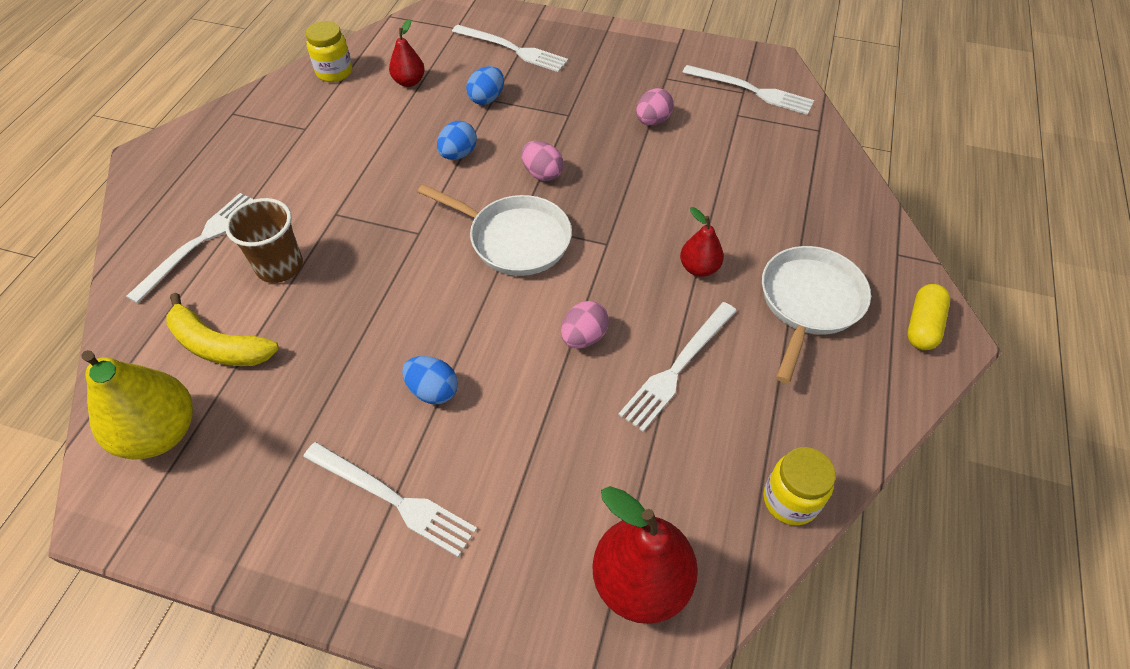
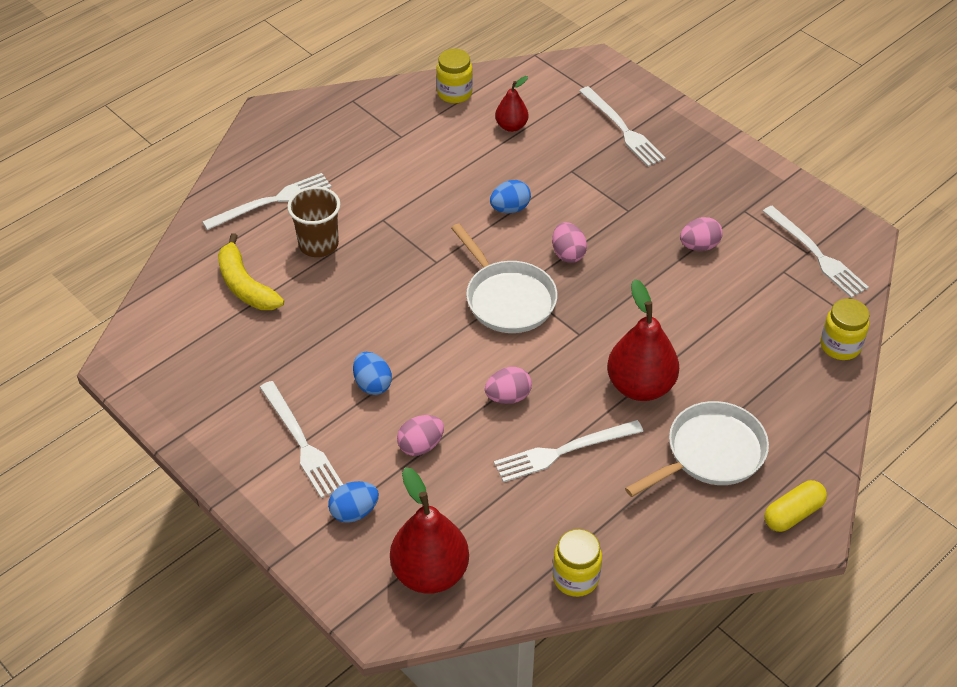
camera: 30 degrees right, 5 degrees down
yellow pear [81,350,193,460] -> none
blue egg [466,66,504,105] -> blue egg moved to [328,481,379,523]
red pear [680,207,724,277] -> red pear [607,279,679,401], size x1.81
none -> pink egg [397,415,444,456]
none -> yellow jar [820,298,869,360]

